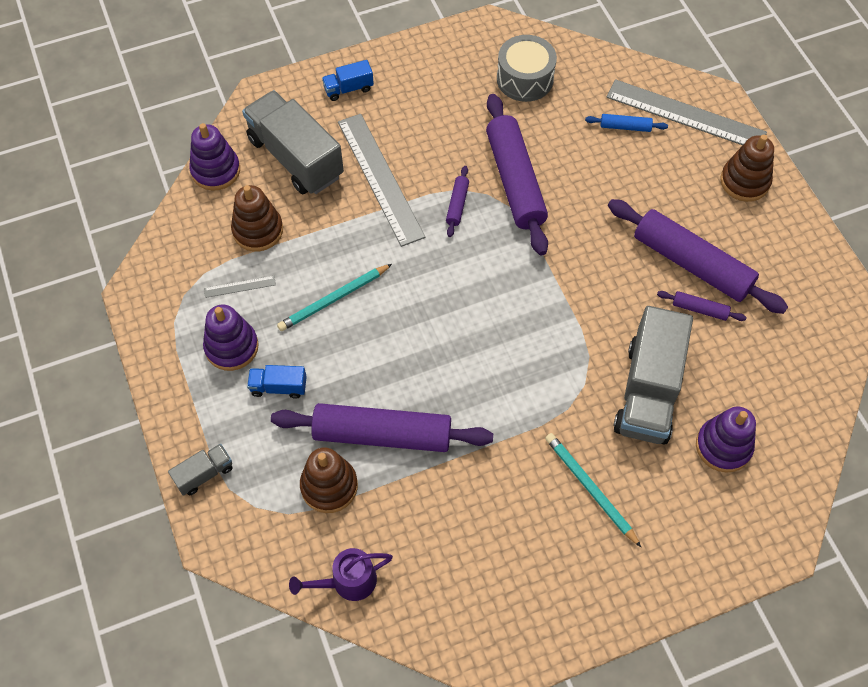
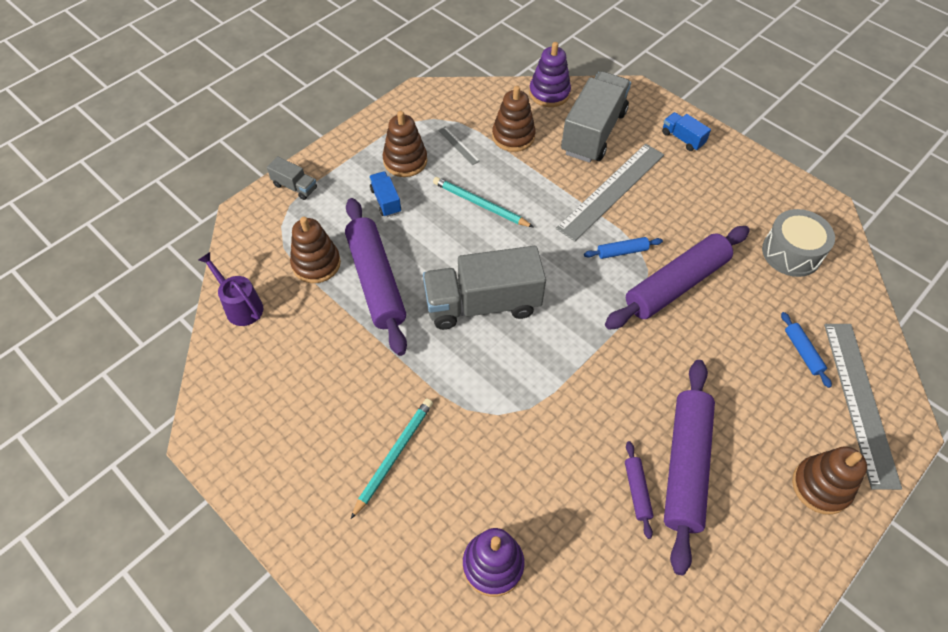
camera: 65 degrees right, 5 degrees down
purple stacking toy [203,305,259,371] -> brown stacking toy [382,111,427,177]
purple rolling pin [446,166,469,237] -> blue rolling pin [584,237,663,259]
grey truck [614,306,693,445] -> grey truck moved to [423,246,546,330]

